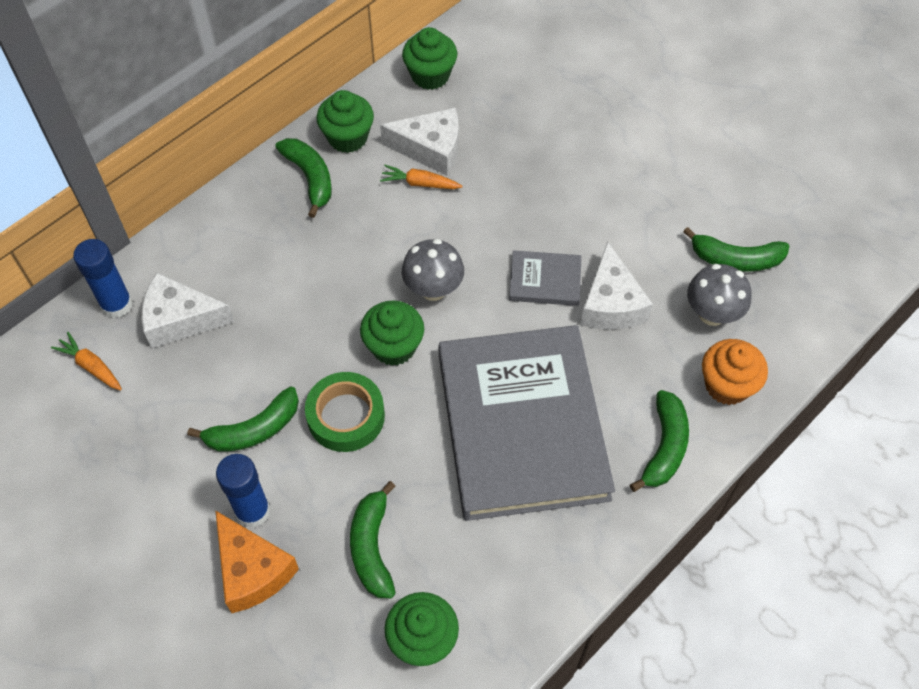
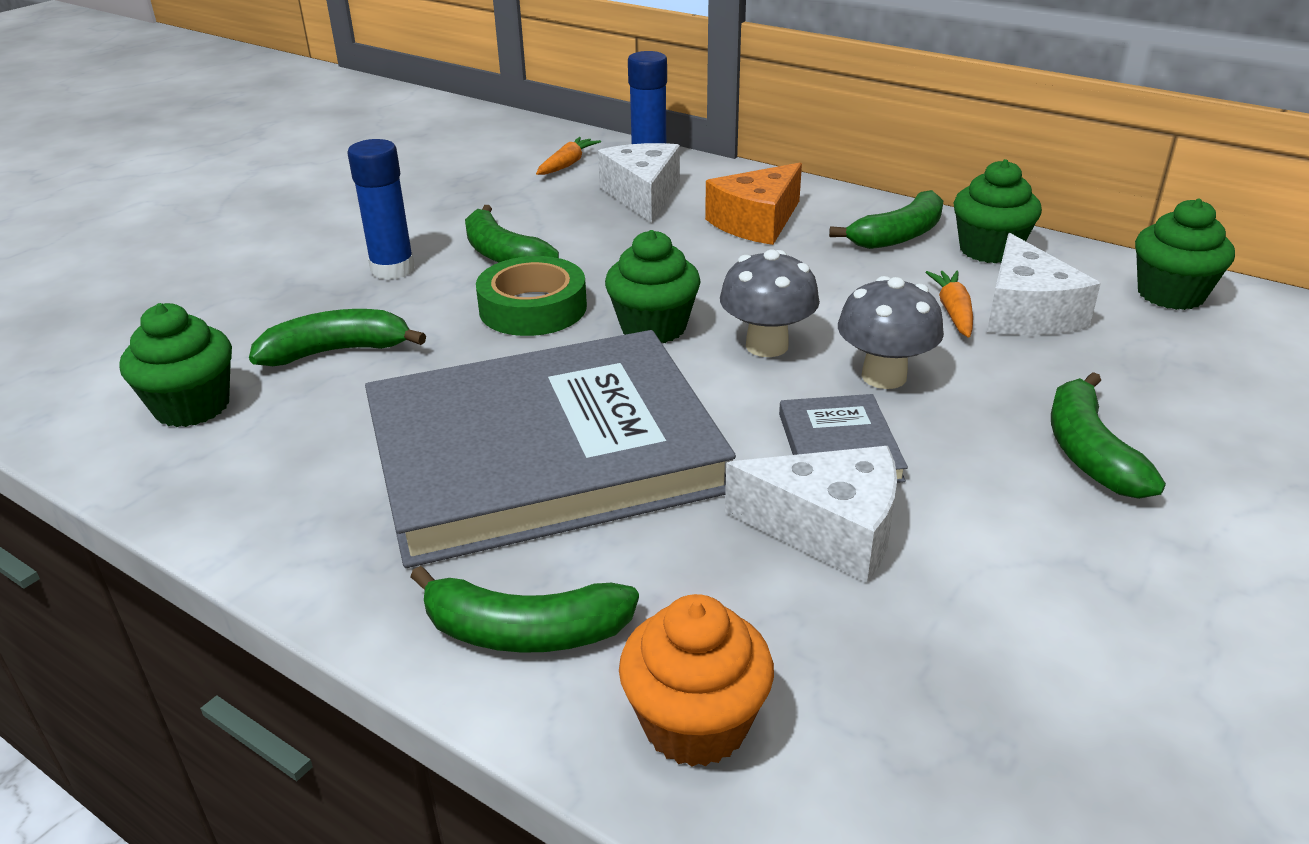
camera: 80 degrees right, 25 degrees down
orange cheese [215,510,299,613] -> orange cheese moved to [705,163,802,245]
white cheese [580,241,653,329] -> white cheese turned 150 degrees counterclockwise [725,446,897,583]
green banana [683,227,789,272] -> green banana moved to [1051,372,1166,499]
grey mushroom [687,264,752,326] -> grey mushroom moved to [838,276,944,389]

